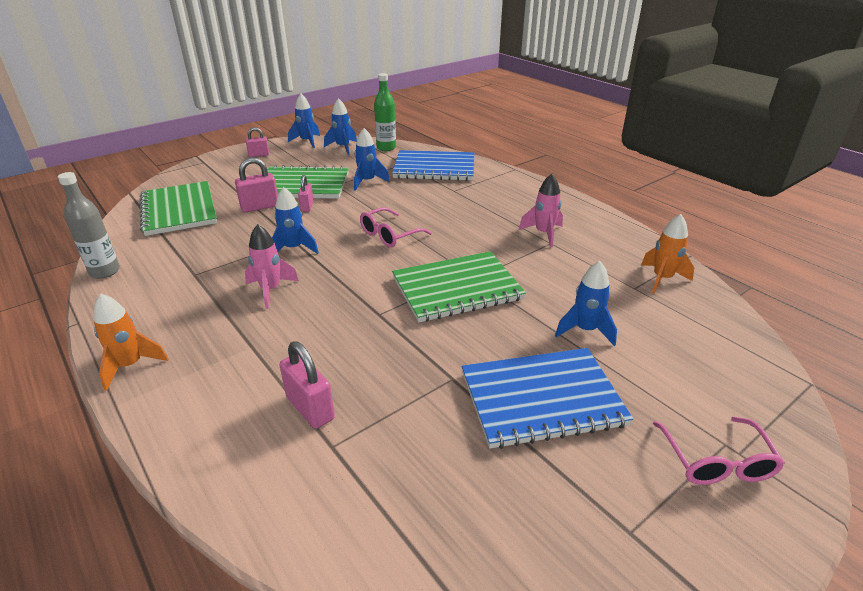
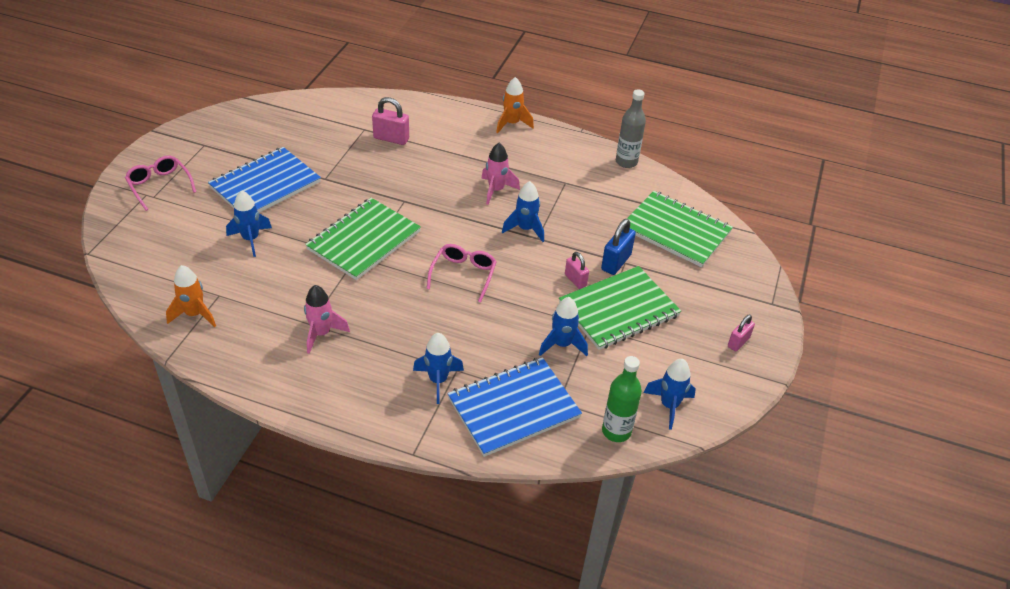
camera: 145 degrees right, 10 degrees up
pink padlock [235,158,278,212] -> blue padlock [601,219,636,275]
blue rocket [288,94,320,148] -> blue rocket moved to [413,333,464,404]

